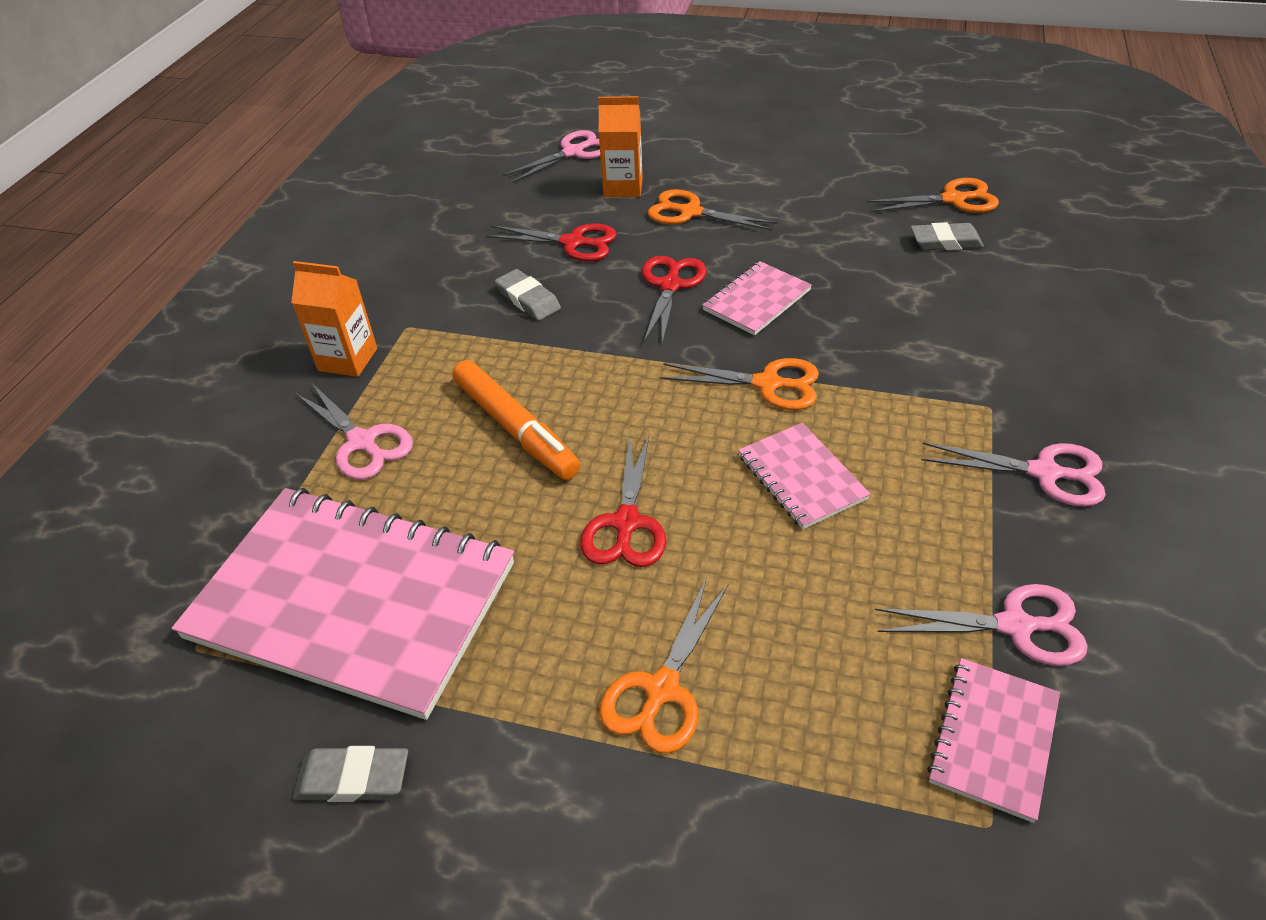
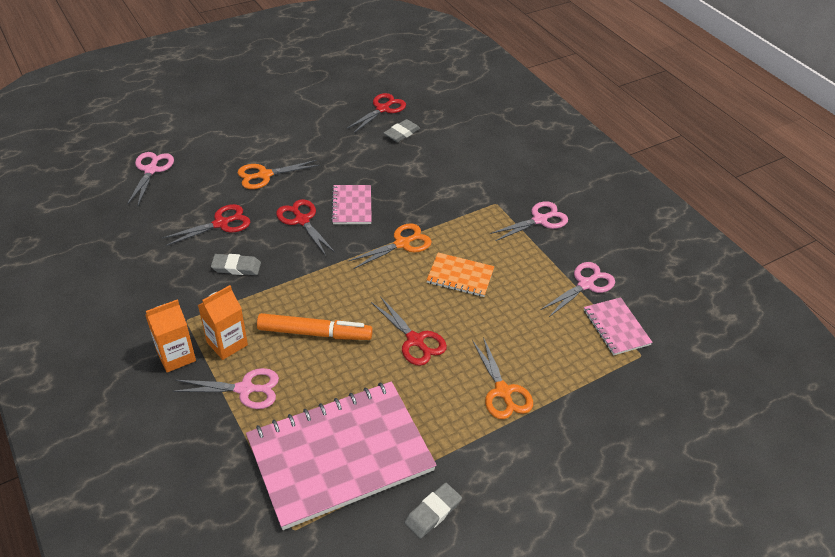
camera: 50 degrees left, 0 degrees up
orange carton [598,96,643,197] -> orange carton moved to [198,285,248,360]
pink notebook [738,423,870,529] -> orange notebook [427,253,494,297]
orange scissors [866,178,999,213] -> red scissors [347,93,406,133]

